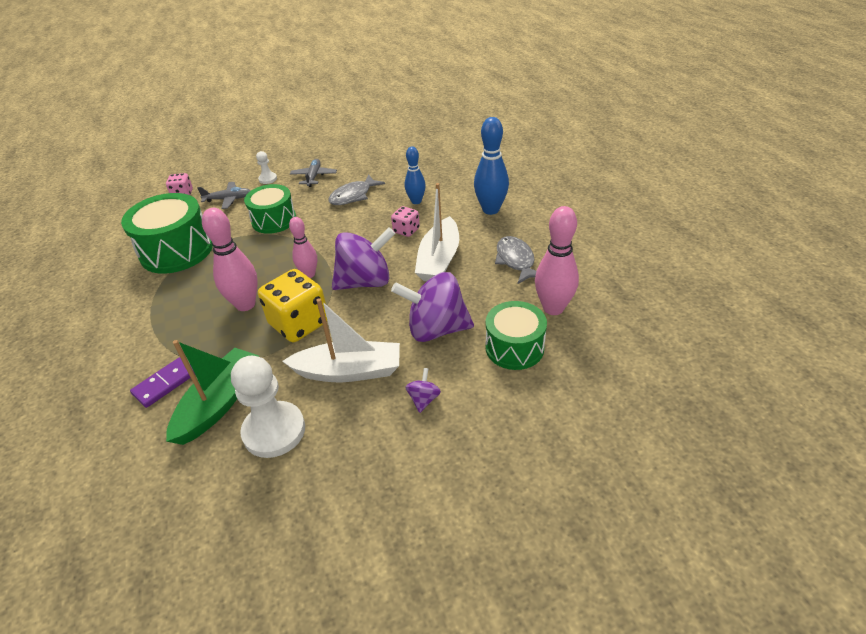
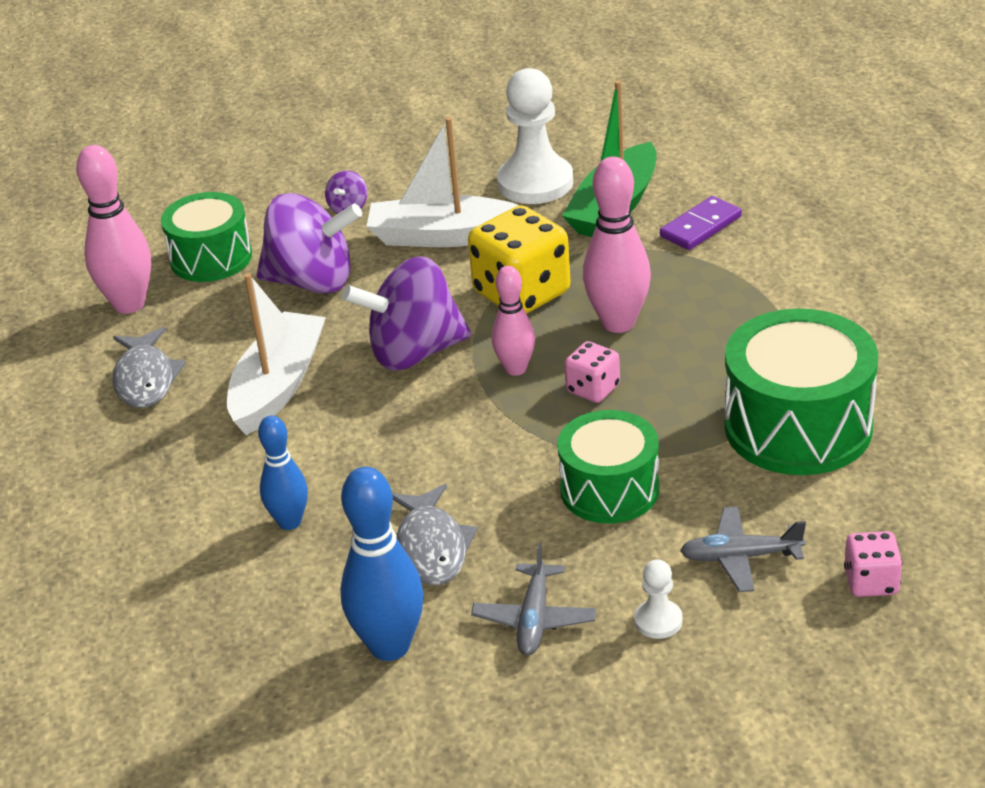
camera: 175 degrees left, 5 degrees down
grey fish [328,174,385,205] -> grey fish turned 120 degrees clockwise [393,484,477,585]
pink dice [391,206,420,237] -> pink dice moved to [564,341,620,403]
blue bowling pin [474,117,509,215] -> blue bowling pin moved to [340,467,424,661]

